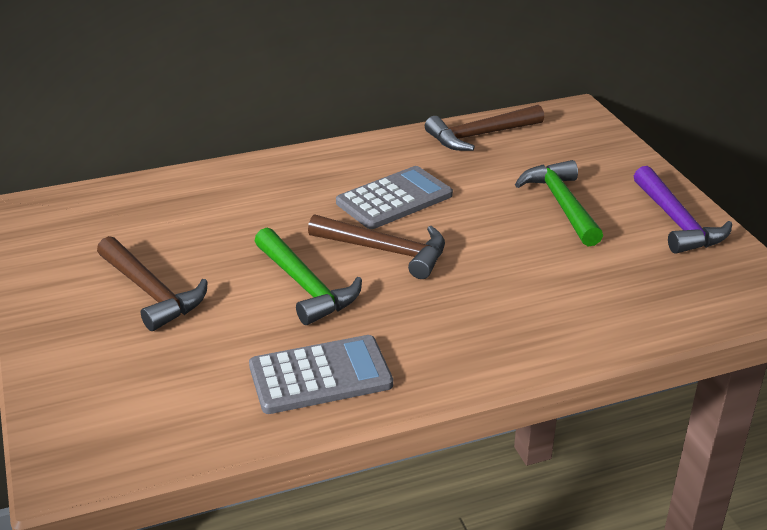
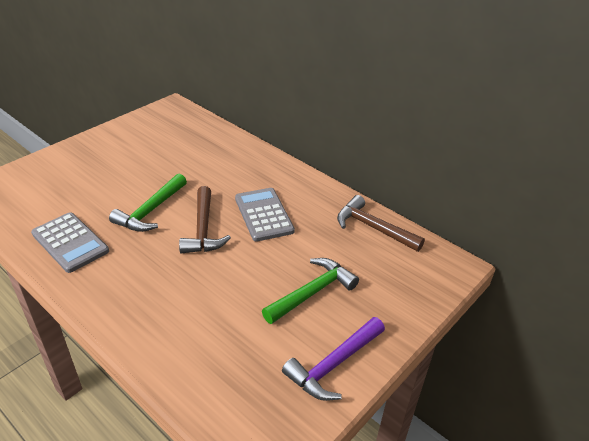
camera: 60 degrees right, 5 degrees up
brown hammer [97,236,208,331] -> none
grey calculator [336,166,453,229] -> grey calculator turned 135 degrees counterclockwise [235,188,295,242]

